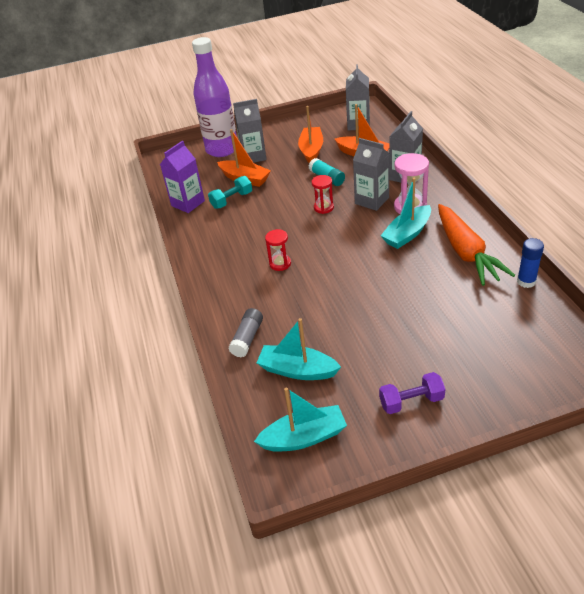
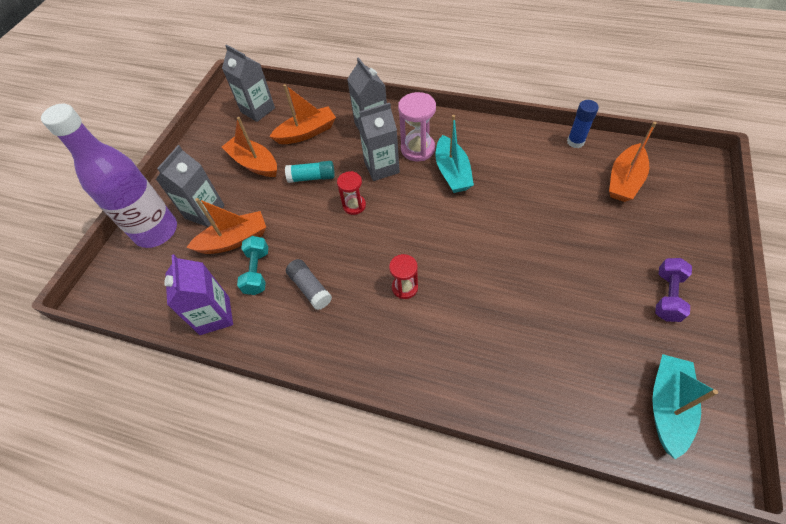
camera: 55 degrees left, 15 degrees up
grey glue stick [228,308,263,357] -> grey glue stick moved to [286,259,332,310]
turquoise boat [257,318,341,380] -> none
orange carrot [438,204,515,286] -> none
none -> orange boat [609,122,657,202]

